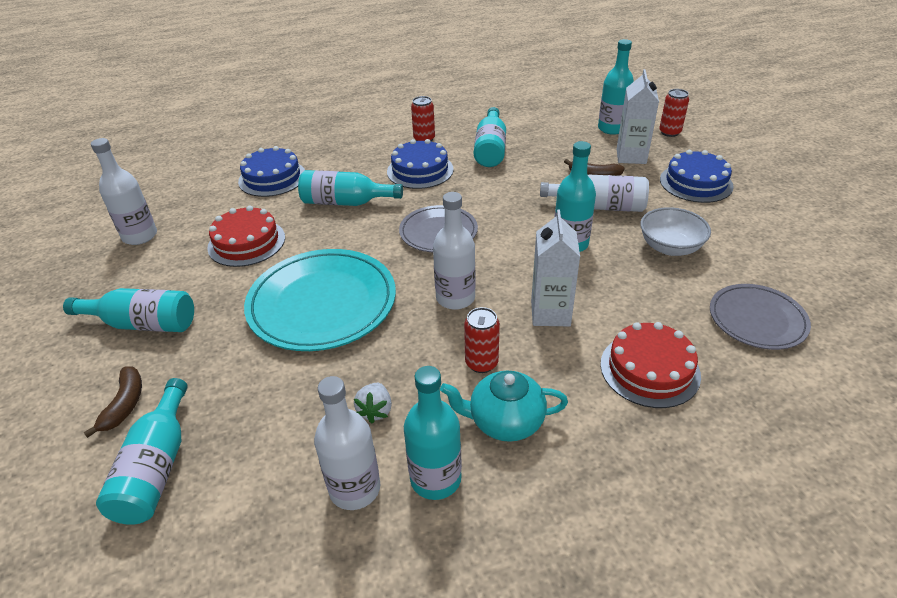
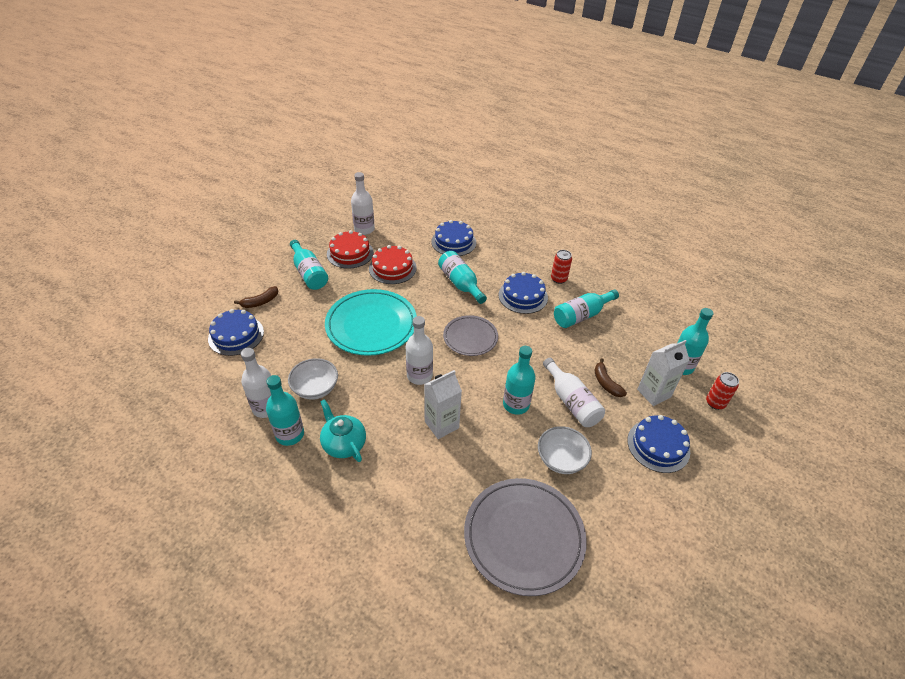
camera: 50 degrees right, 5 degrees up
turquoise bottle [96,378,188,525] -> blue cake [208,309,264,356]
white strawberry [354,383,392,423] -> white bowl [288,358,338,400]
red can [464,307,500,373] -> none
red cake [600,322,701,408] -> red cake moved to [327,230,374,269]
grey plate [710,284,811,350] -> grey plate [464,478,587,596], size x1.68

